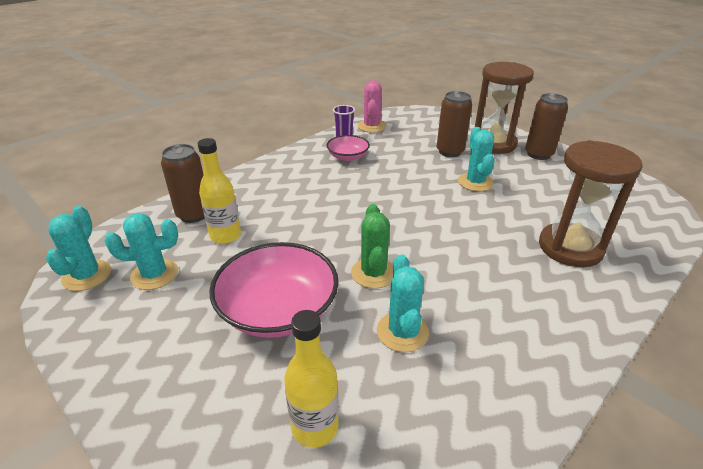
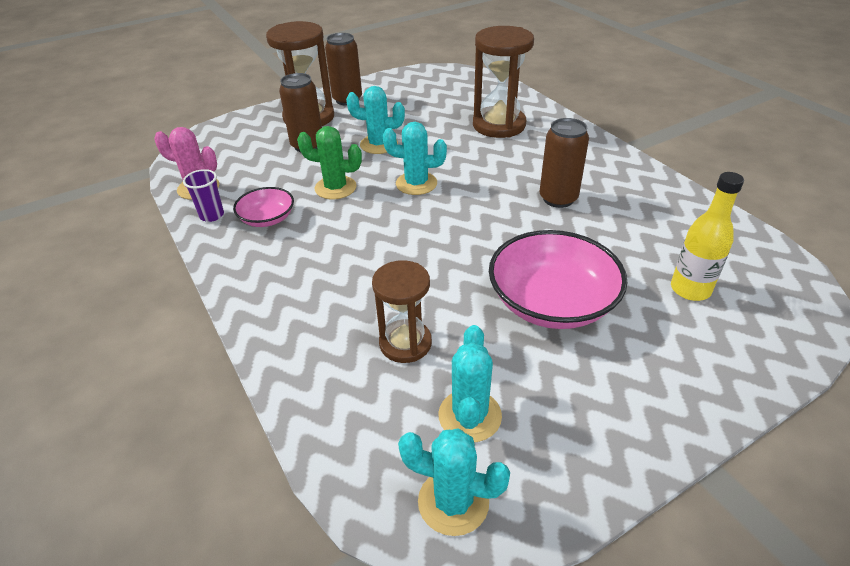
camera: 75 degrees left, 5 degrees up
brown can [161,144,205,223] -> brown can moved to [540,118,589,208]
yellow bottle [198,138,241,244] -> brown hourglass [372,260,432,363]
green cactus [351,204,393,289] -> green cactus moved to [297,126,362,199]
turquoise cactus [377,254,429,352] -> turquoise cactus moved to [383,122,447,195]

